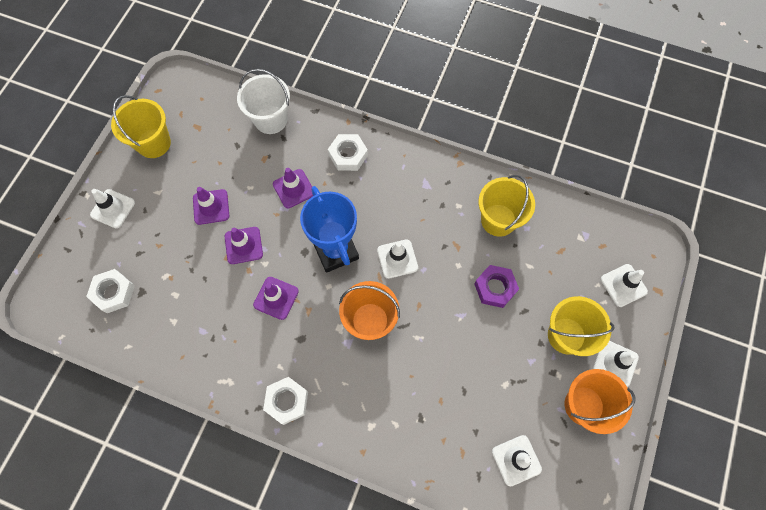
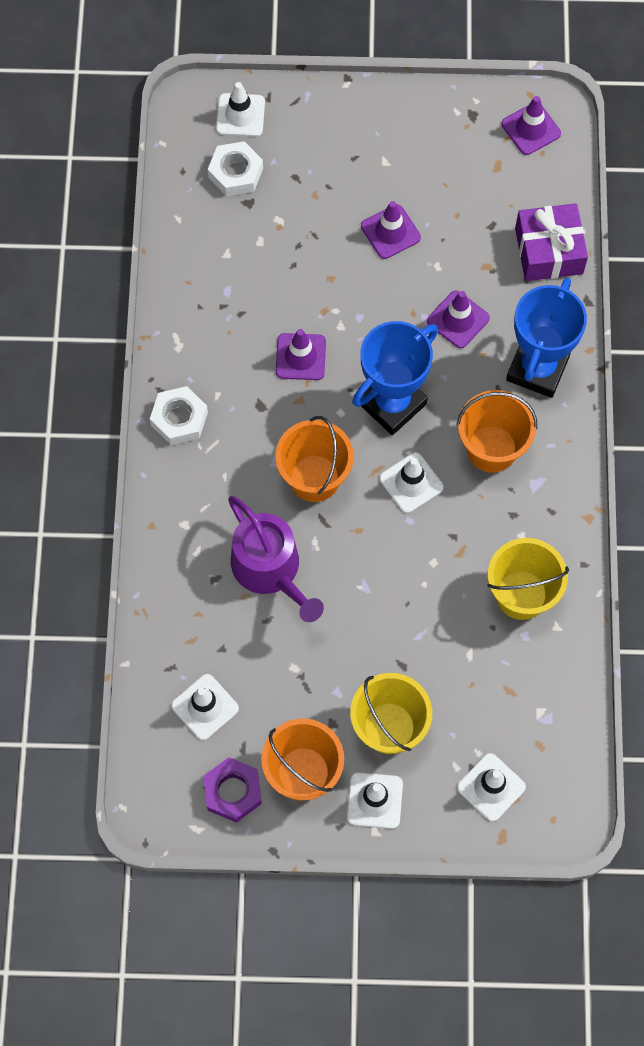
camera: 70 degrees right, 0 degrees up
white traffic cone [90,189,135,228] -> white traffic cone moved to [216,82,265,137]
yellow bucket [111,95,171,158] -> none
purple traffic cone [225,227,263,264] -> purple traffic cone moved to [501,96,561,155]
white bucket [237,69,290,134] -> purple gift [515,203,588,281]
white nut [328,134,368,171] -> blue trophy [506,278,587,398]
purple nut [474,265,519,308] -> purple nut moved to [203,757,262,823]
none -> purple watering can [228,496,324,622]
none -> orange bucket [456,390,537,473]

